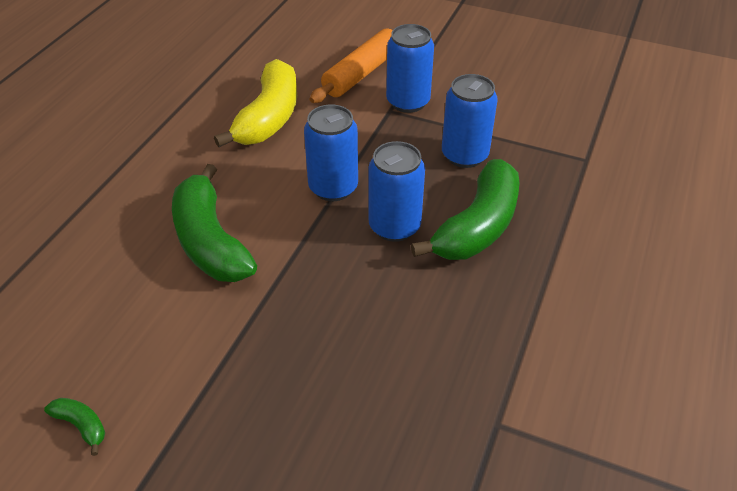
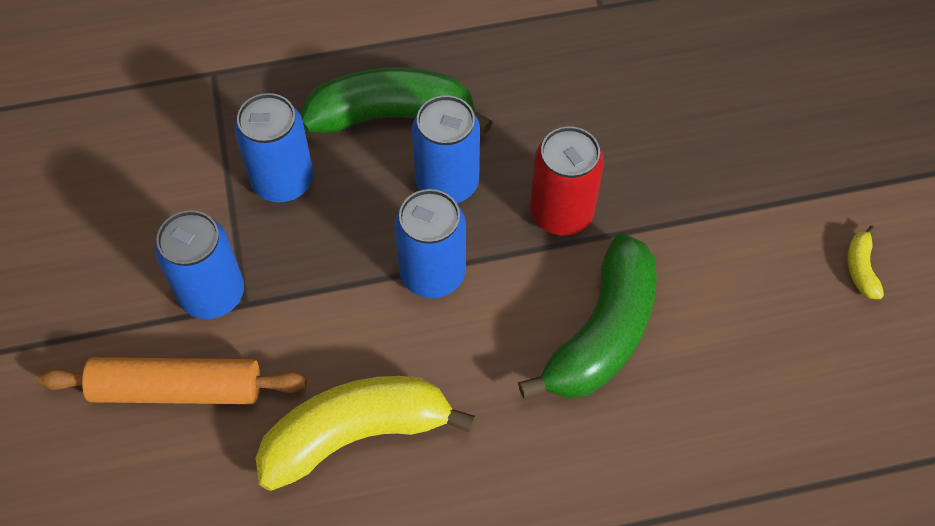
camera: 125 degrees left, 15 degrees up
green banana [44,398,105,456] -> yellow banana [847,226,884,299]
none -> red can [530,126,604,236]

